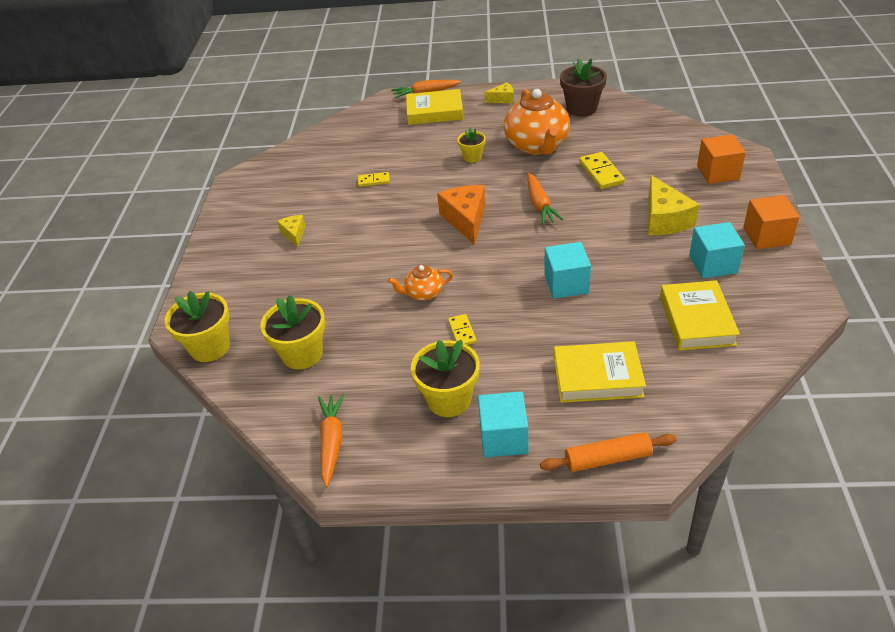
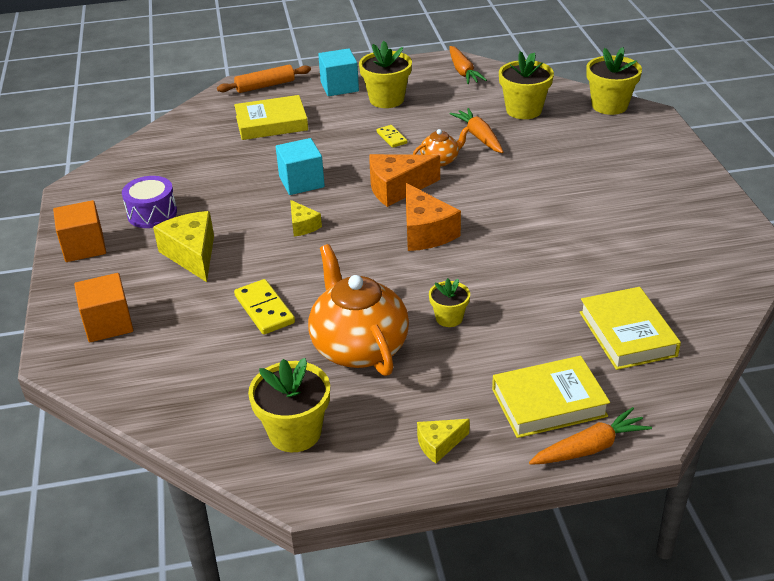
camera: 165 degrees right, 5 degrees down
yellow cheese [277,215,305,247] -> yellow cheese moved to [290,200,322,237]
yellow domino [358,172,390,187] -> none
orange carrot [527,173,564,224] -> orange carrot moved to [450,108,503,153]
brown flower pot [560,58,607,116] -> yellow flower pot [248,358,330,452]
yellow book [660,280,740,351] -> yellow book moved to [580,287,681,370]
turquoise cube [689,222,745,278] -> purple drum [122,176,177,228]
none -> orange cheese [369,154,440,207]

